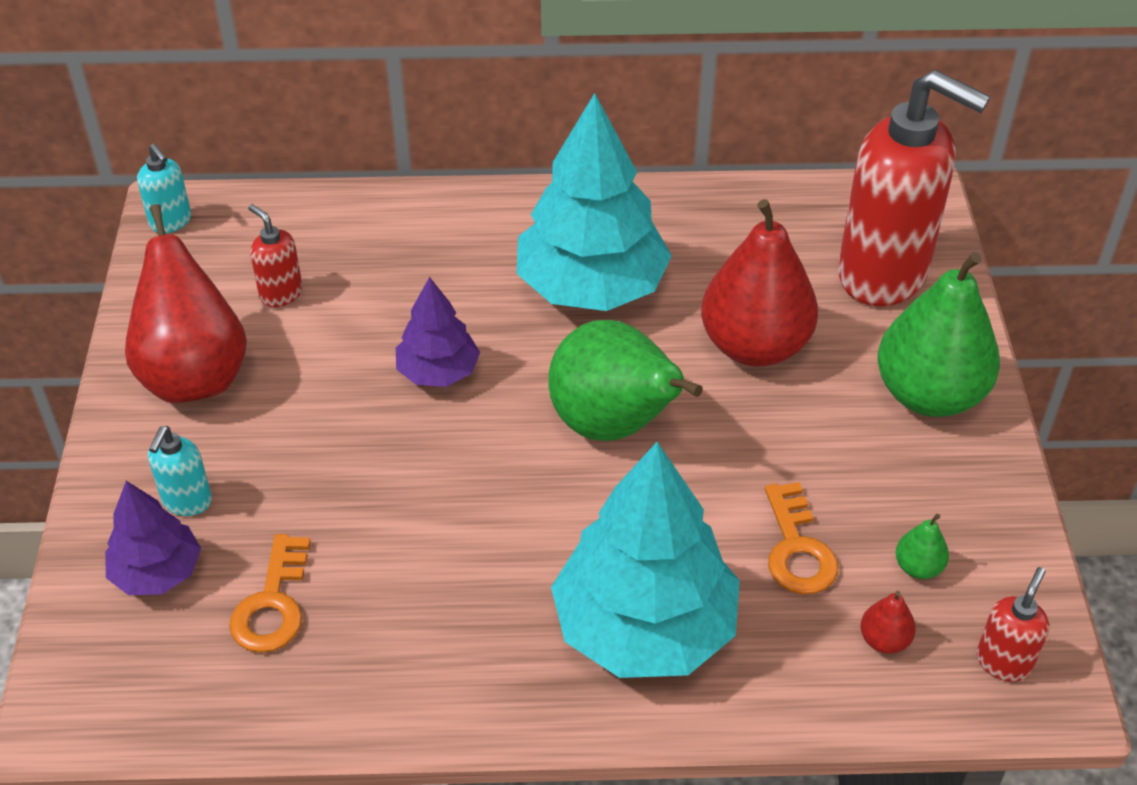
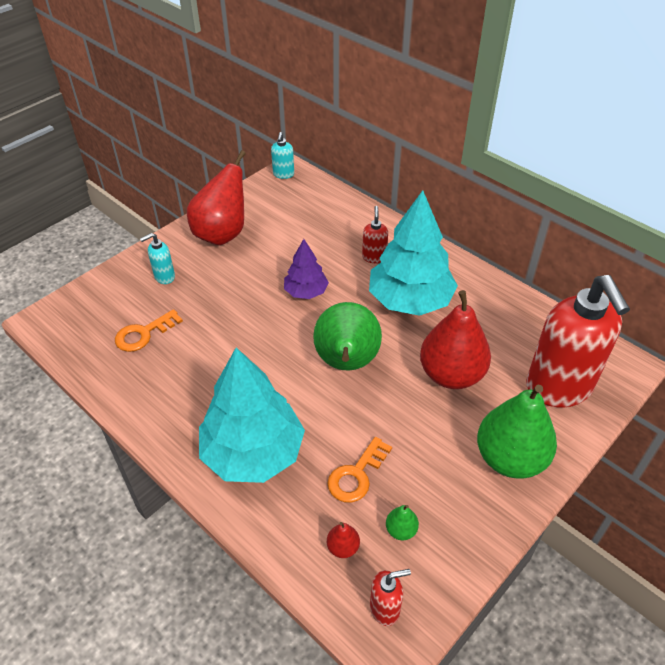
camera: 45 degrees right, 0 degrees up
purple tree [105,481,201,595] -> none
red soap dispenser [248,204,302,307] -> red soap dispenser moved to [362,206,388,263]

